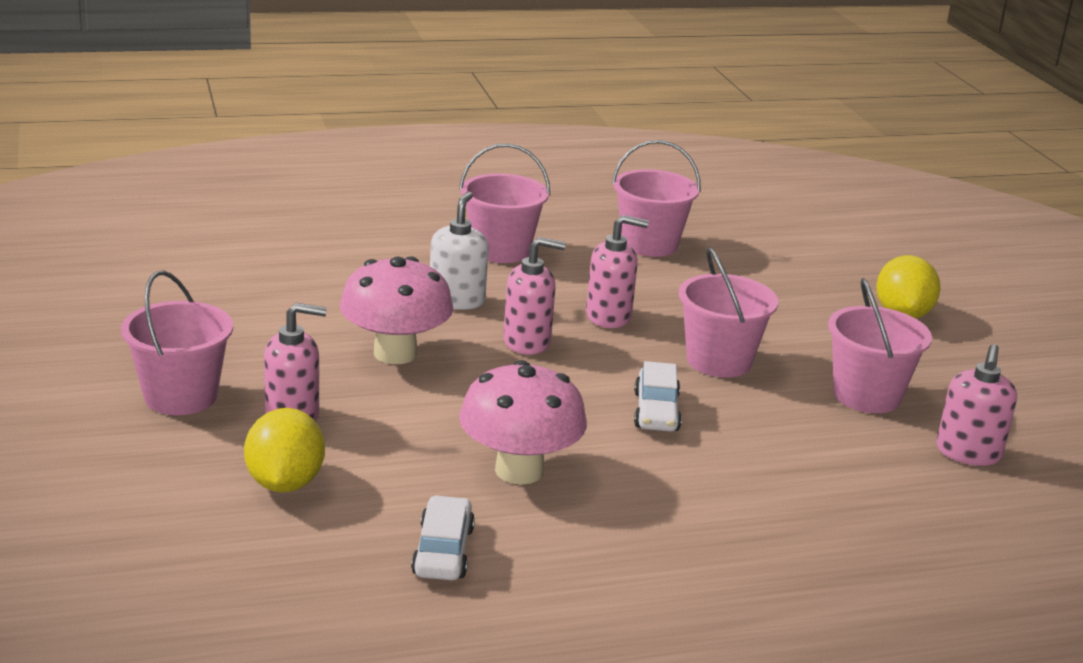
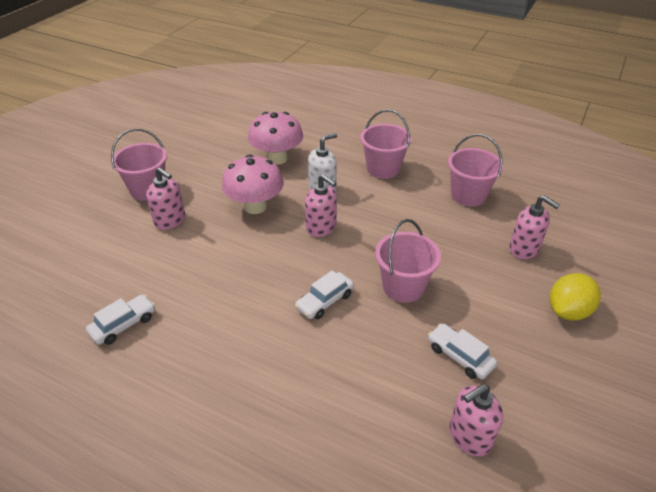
camera: 45 degrees right, 15 degrees up
yellow lemon [244,408,325,492] -> none
pink mushroom [459,360,587,484] -> pink mushroom moved to [248,112,303,165]
pink soap dispenser [586,215,649,328] -> pink soap dispenser moved to [509,195,560,259]
pink bucket [828,278,932,413] -> white car [428,323,497,379]

